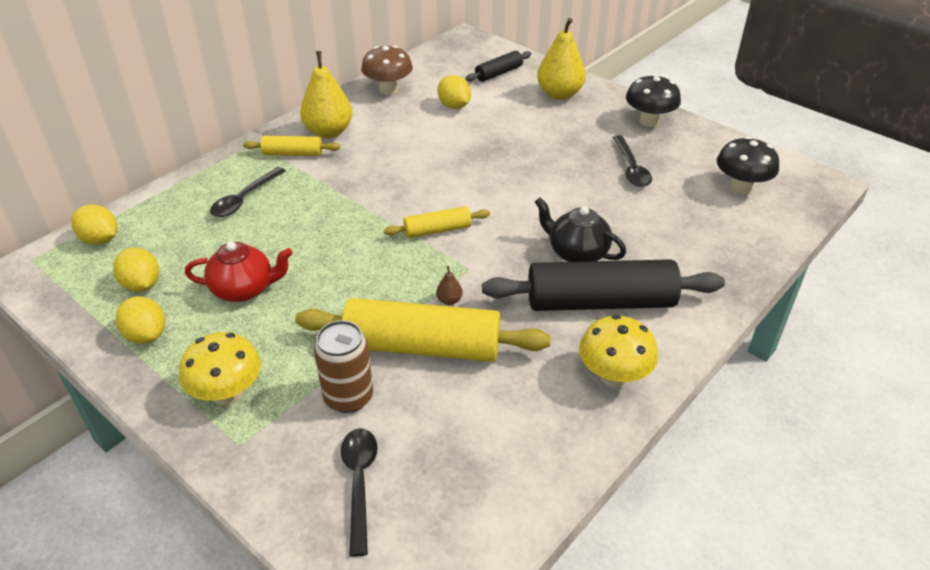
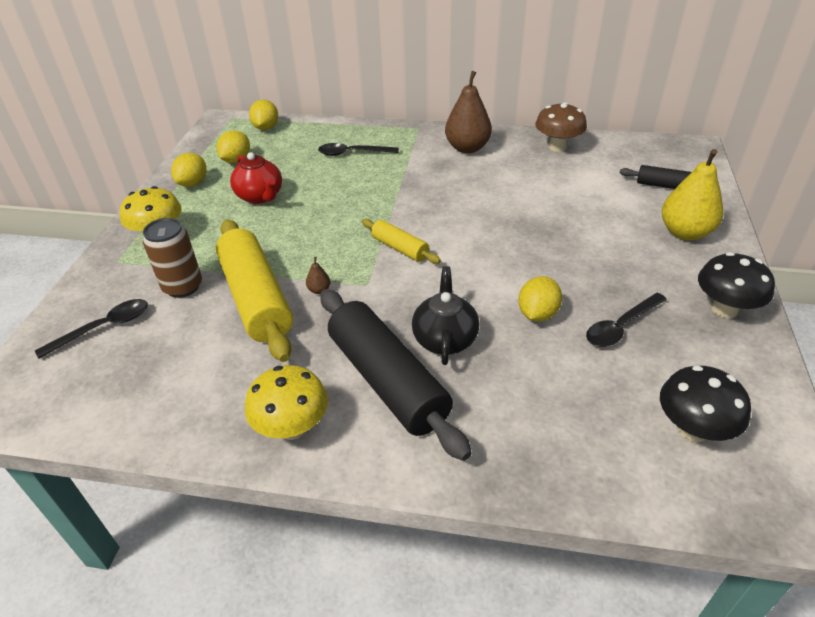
camera: 60 degrees right, 0 degrees up
yellow rolling pin [243,136,340,156] -> none
yellow pear [300,51,352,138] -> brown pear [445,71,492,153]
yellow lemon [437,75,471,109] -> yellow lemon moved to [518,276,562,322]

